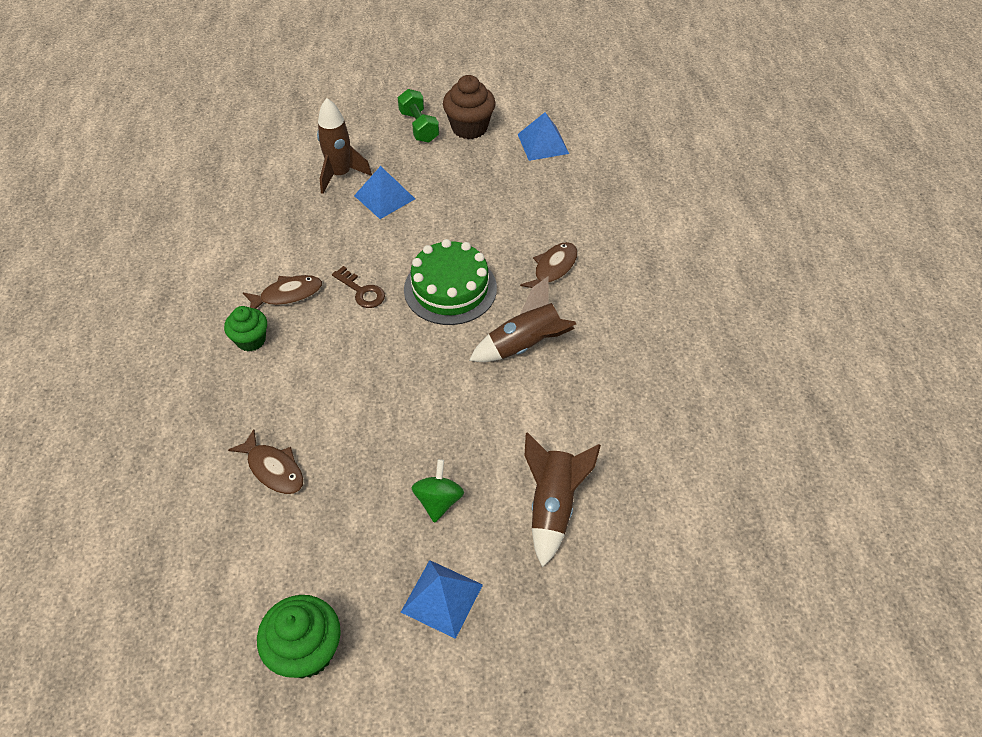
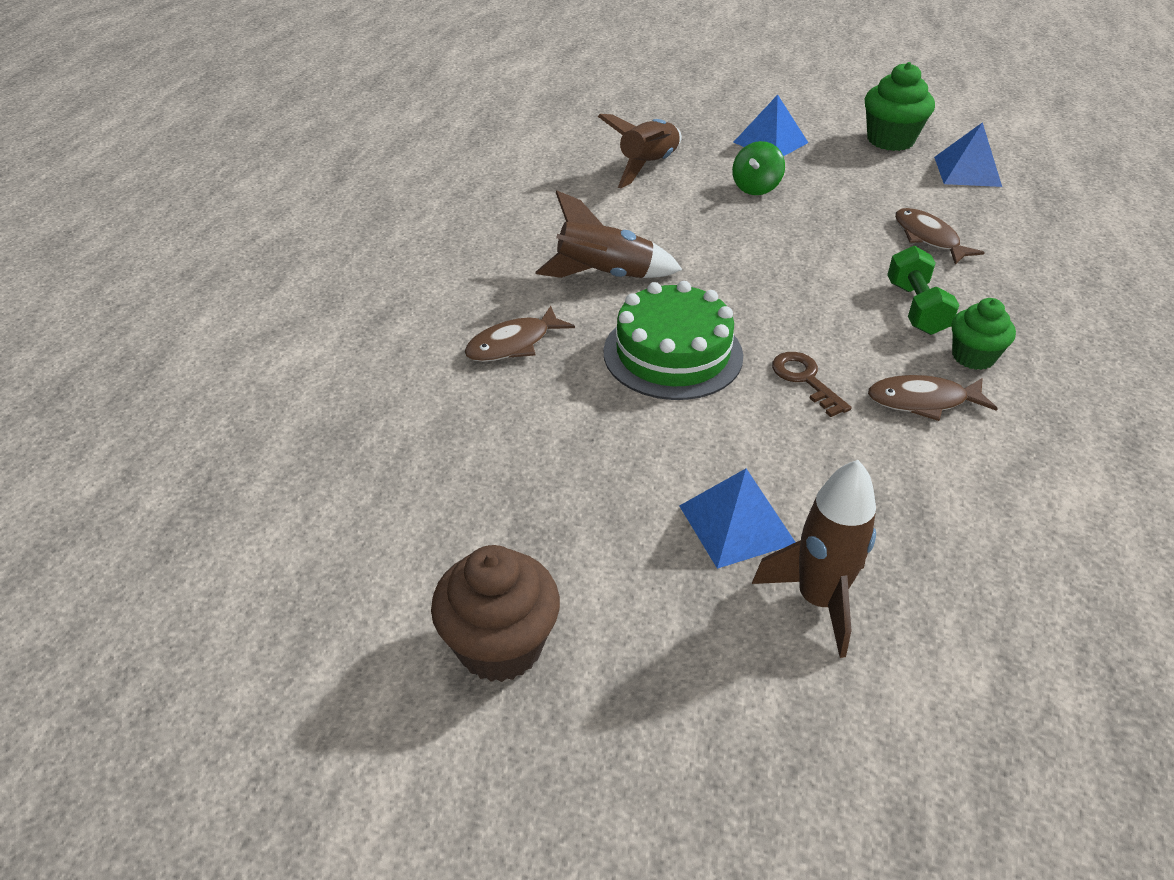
camera: 160 degrees left, 10 degrees down
green dumbbell [398,89,439,143] -> green dumbbell moved to [887,246,959,335]
blue pyramid [518,112,569,161] -> blue pyramid moved to [934,122,1002,187]

